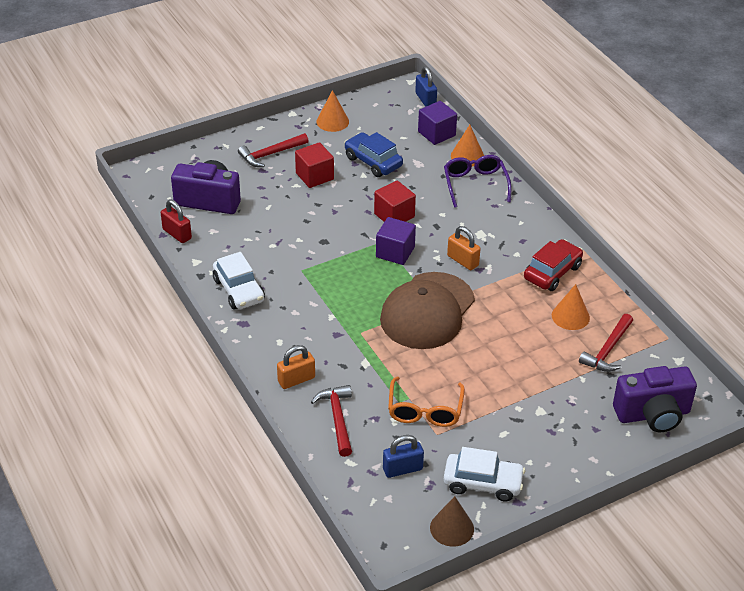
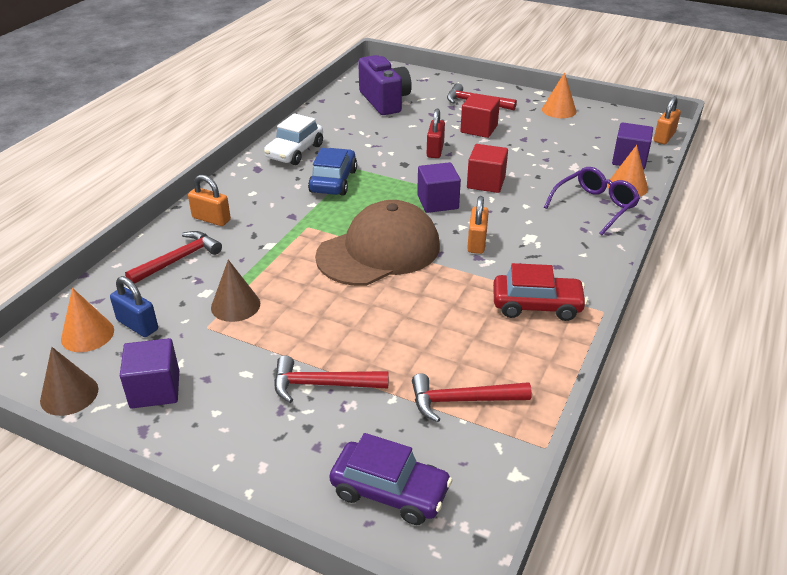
camera: 55 degrees right, 5 degrees down
red padlock [161,200,192,243] -> red padlock moved to [427,108,445,158]
blue car [344,132,403,177] -> blue car moved to [308,148,357,196]
brown cap [380,272,475,349] -> brown cap turned 150 degrees clockwise [315,200,440,286]
orange glasses [388,377,465,427] -> brown cone [211,260,260,322]
blue padlock [415,66,437,107] -> orange padlock [654,96,681,144]
white car [444,447,525,502] -> purple cube [120,338,179,408]
orange cone [552,284,590,330] -> orange cone moved to [61,288,114,352]
purple camera [613,366,697,433] -> purple car [329,433,452,525]
none -> red hammer [274,356,389,403]

